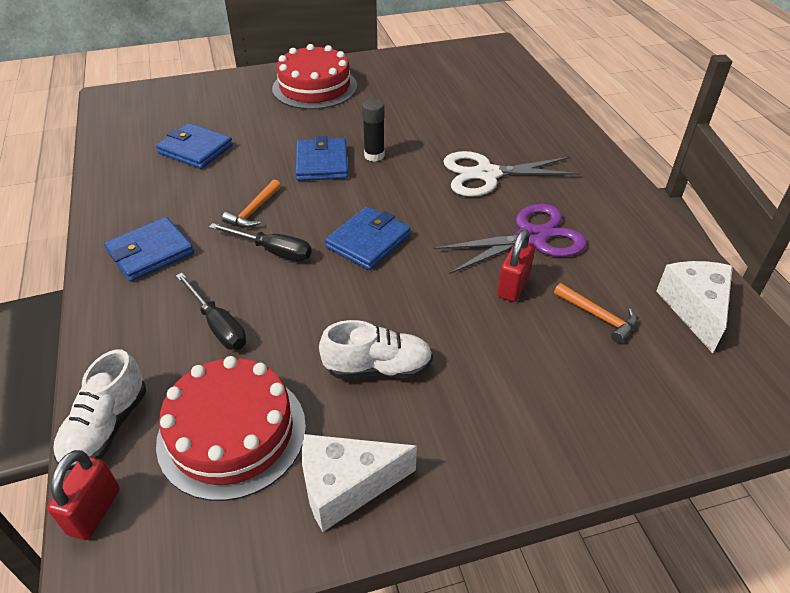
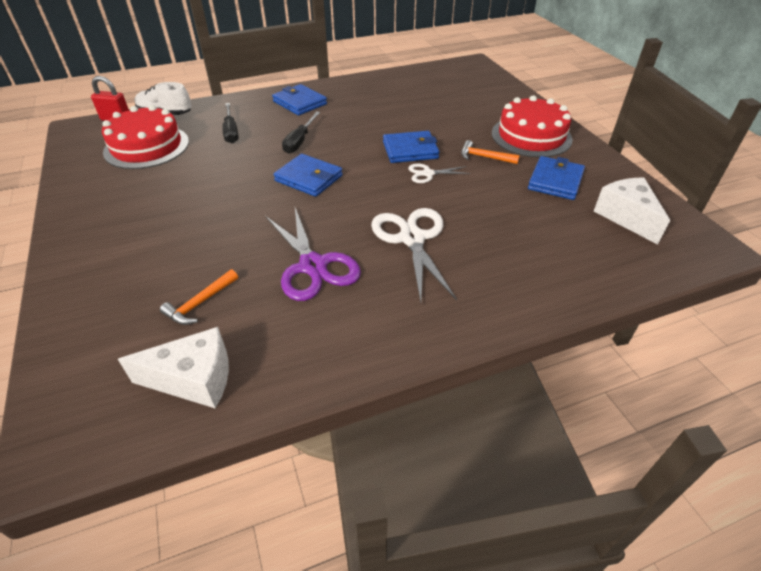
camera: 85 degrees right, 0 degrees up
blue wallet [156,123,233,169] -> blue wallet moved to [528,156,585,200]
black screwdriver [176,273,246,350] -> black screwdriver turned 60 degrees counterclockwise [222,103,239,144]
orange hammer [222,179,281,228] -> orange hammer moved to [461,140,520,164]
white cheese [302,434,417,532] -> white cheese moved to [594,177,670,245]
white shoe [319,320,433,379] -> none
black glue stick [362,99,385,162] -> white scissors [409,163,471,183]
red padlock [497,229,535,302] -> none

